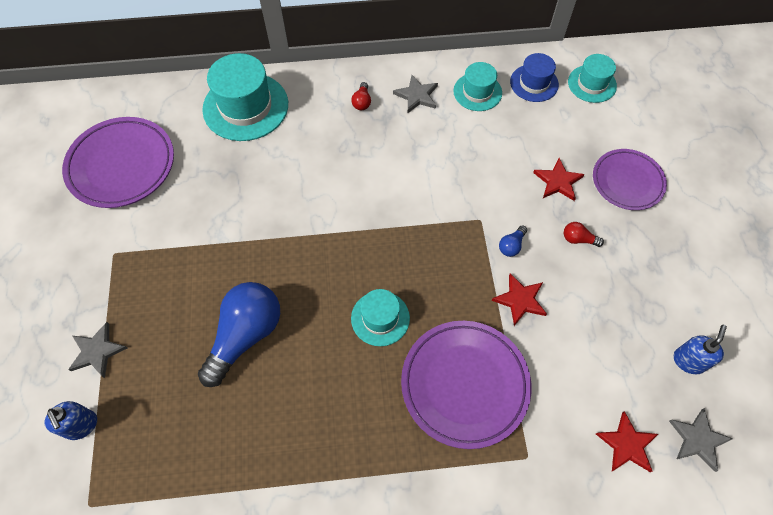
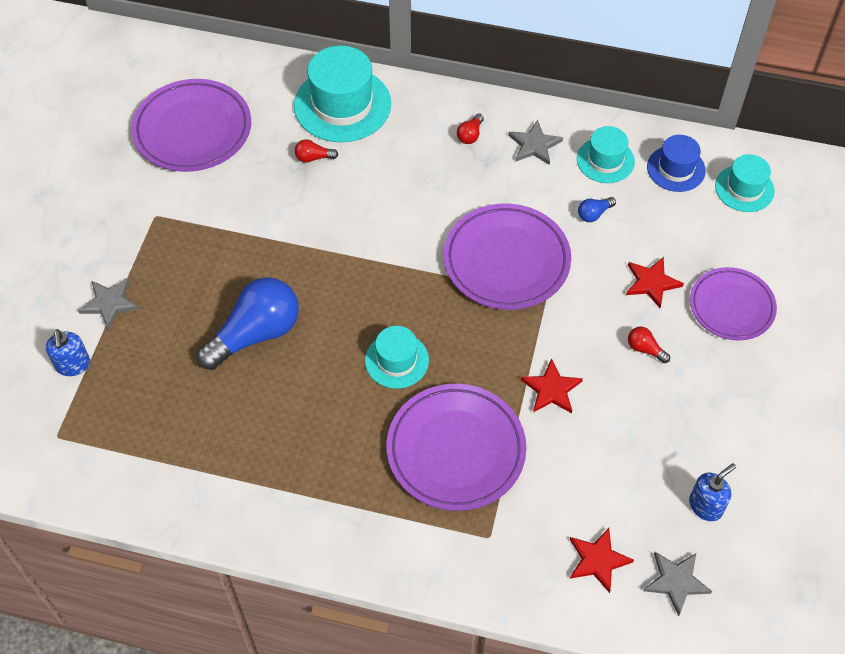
camera: 20 degrees right, 5 degrees down
blue light bulb [499,225,527,257] -> blue light bulb moved to [578,197,616,222]
none -> red light bulb [295,139,338,163]
none -> purple plate [444,204,571,310]

